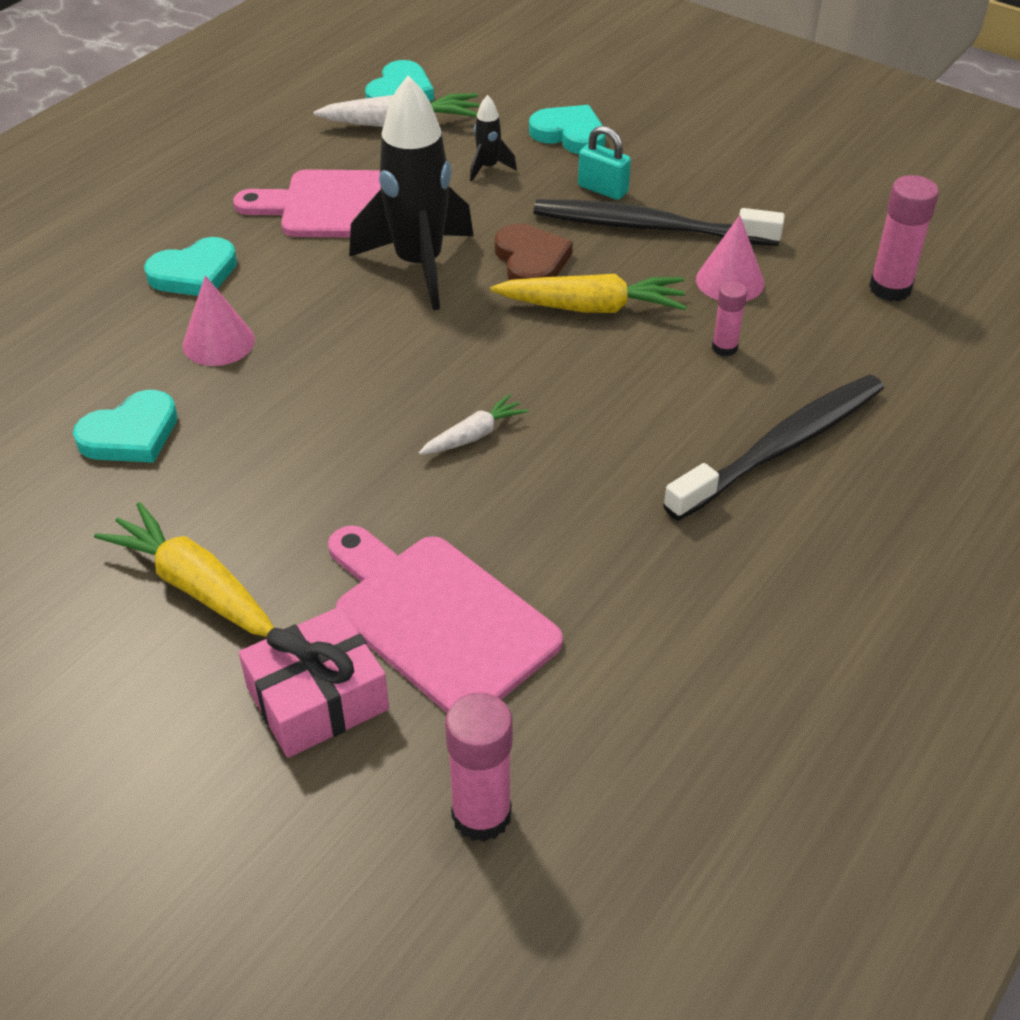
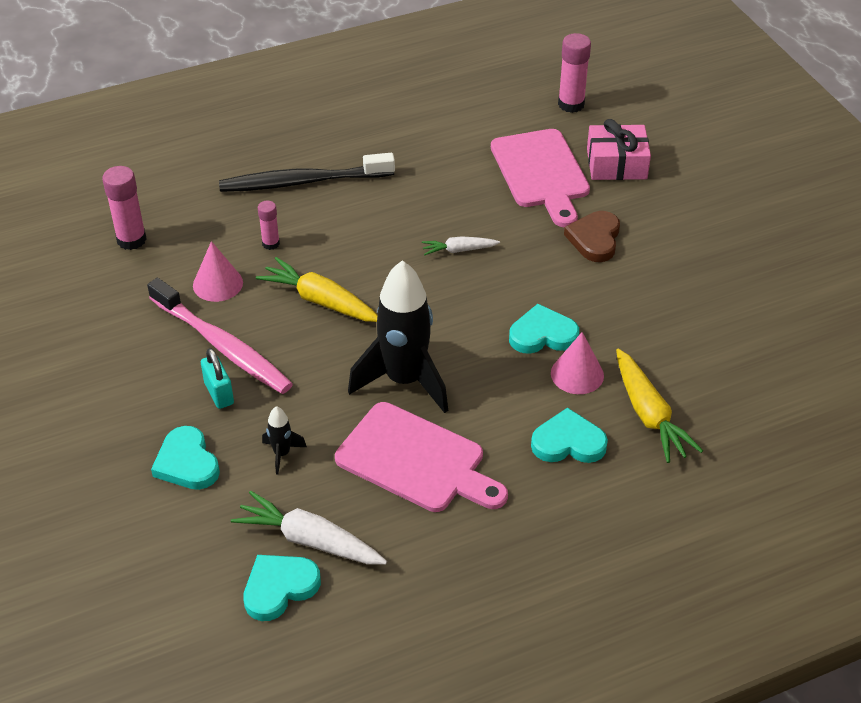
camera: 150 degrees left, 0 degrees up
turquoise heart [73,390,177,463] -> turquoise heart moved to [509,304,579,354]
yellow carrot [94,502,274,637] -> yellow carrot moved to [616,349,703,463]
brown heart [495,224,573,280] -> brown heart moved to [564,211,620,262]
black toothbrush [534,199,785,246] -> pink toothbrush [147,278,293,394]

